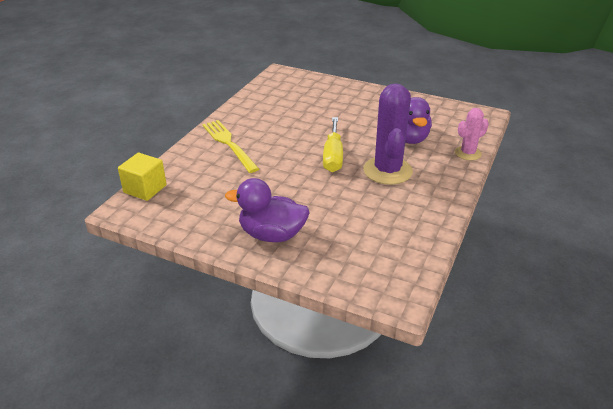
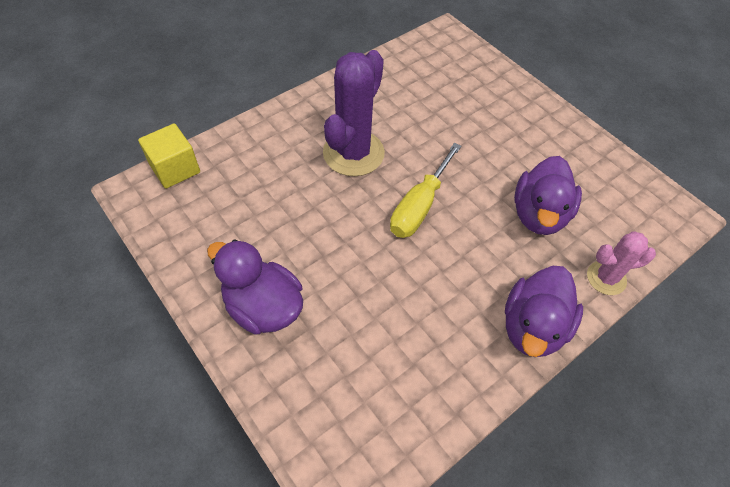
camera: 25 degrees right, 20 degrees up
yellow fork [202,120,259,173] -> none
purple cactus [363,83,413,185] -> purple cactus moved to [323,50,385,176]
none -> purple duck [505,266,583,357]

